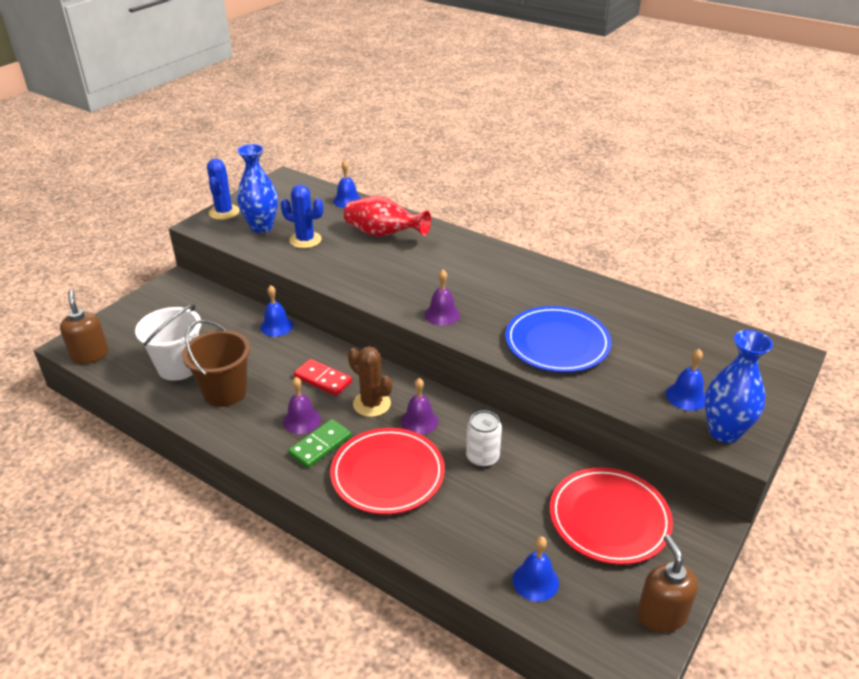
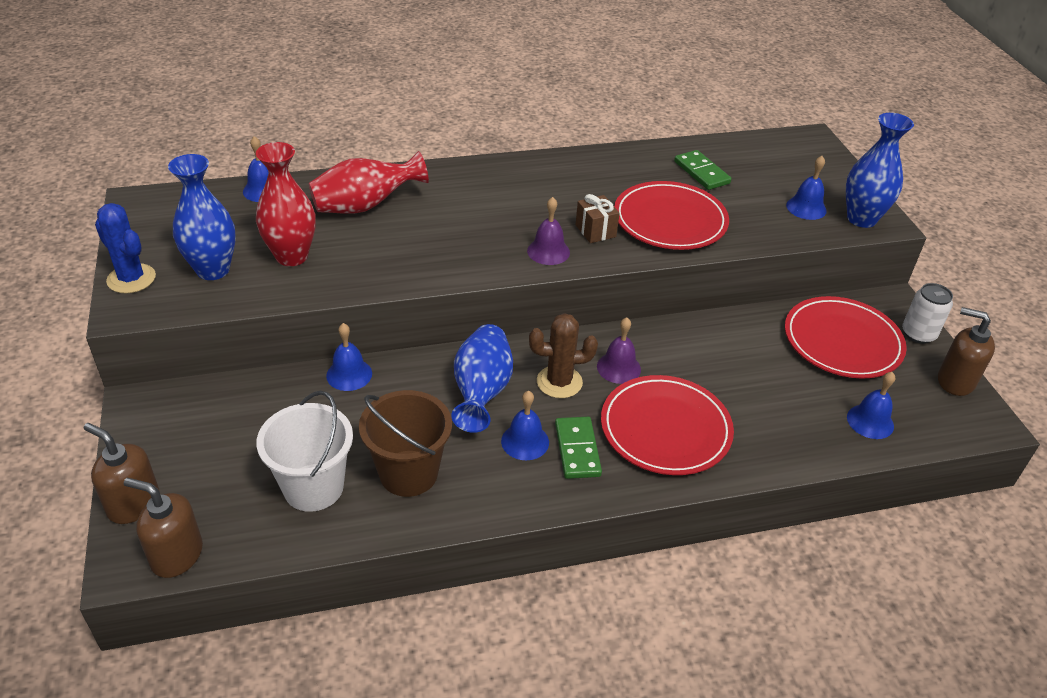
camera: 50 degrees left, 5 degrees up
blue cactus [281,185,323,248] -> red vase [256,142,316,266]
purple bell [283,377,321,434] -> blue bell [501,391,549,460]
red domino [294,359,352,396] -> blue vase [451,324,513,433]
white can [466,410,502,467] -> white can moved to [902,283,953,344]
blue plate [505,306,611,372] -> red plate [614,181,729,250]
none -> brown soap dispenser [84,423,160,524]
none -> brown gift [575,194,620,243]
none -> green domino [674,150,732,190]

